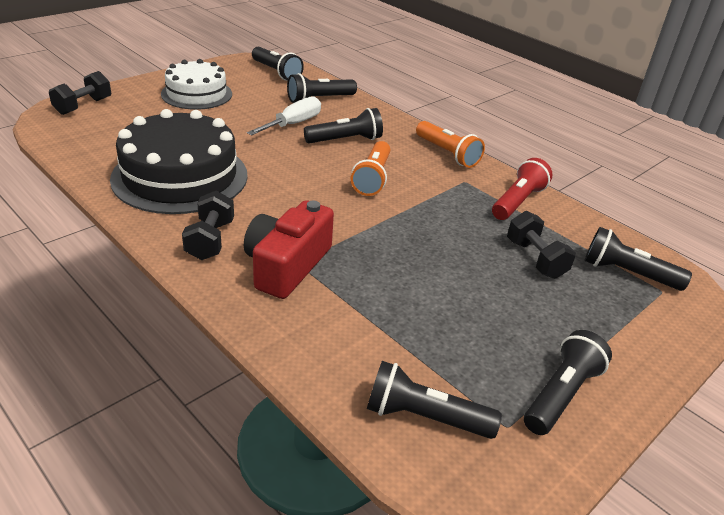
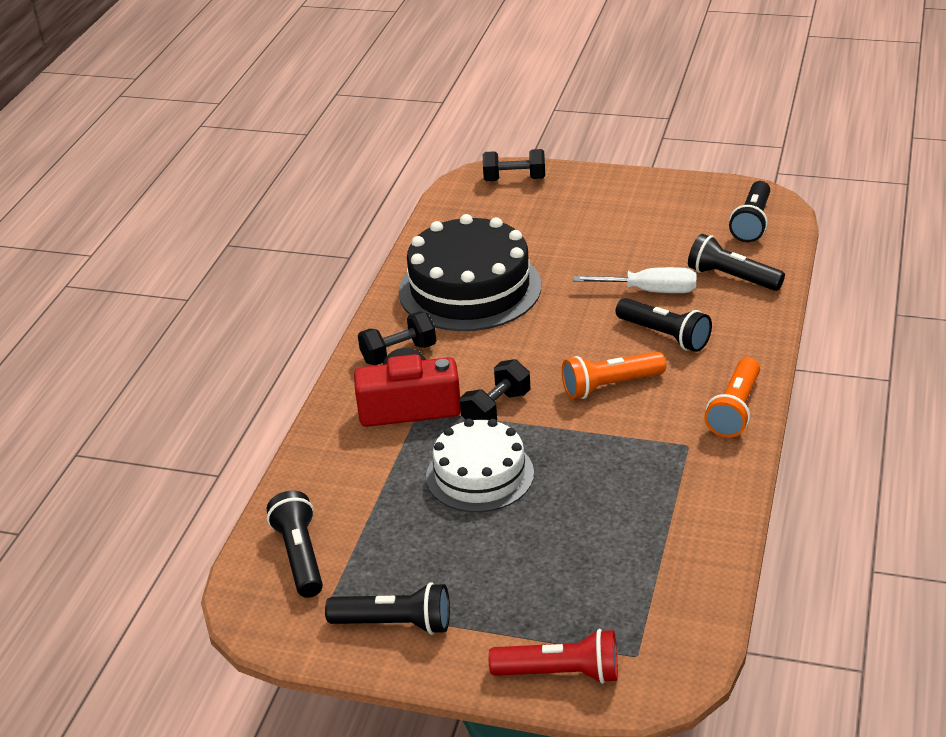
camera: 65 degrees right, 0 degrees up
white cake [161,59,232,110] -> white cake moved to [426,419,534,512]
red flashlight [492,158,553,220] -> red flashlight moved to [489,629,618,684]
black dumbbell [507,211,576,279] -> black dumbbell moved to [460,359,531,421]
black flashlight [584,227,692,291] -> none

